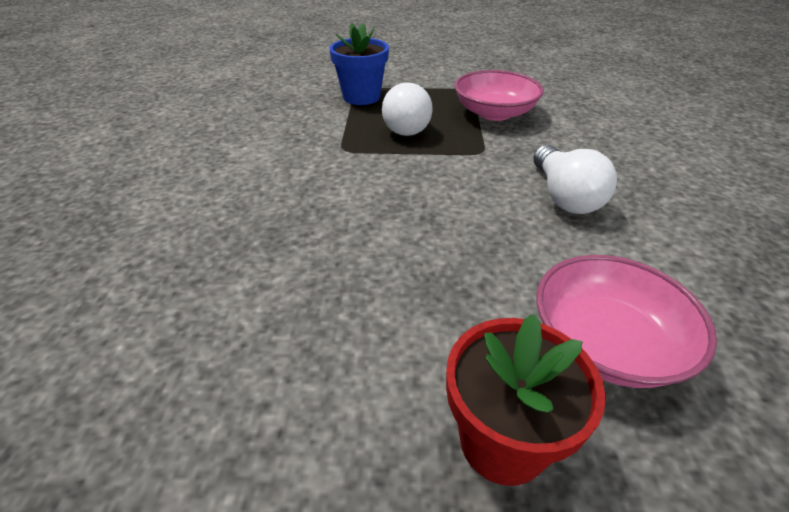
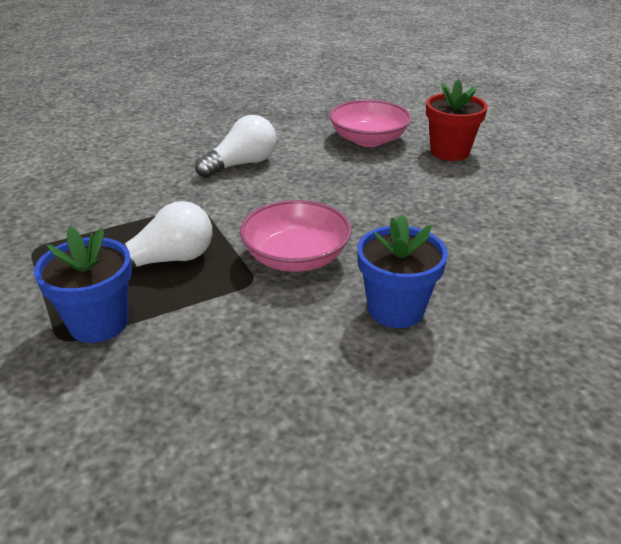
camera: 120 degrees left, 5 degrees down
pink bowl [455,70,544,121] -> pink bowl moved to [240,200,352,272]
none -> blue flower pot [357,214,448,328]

